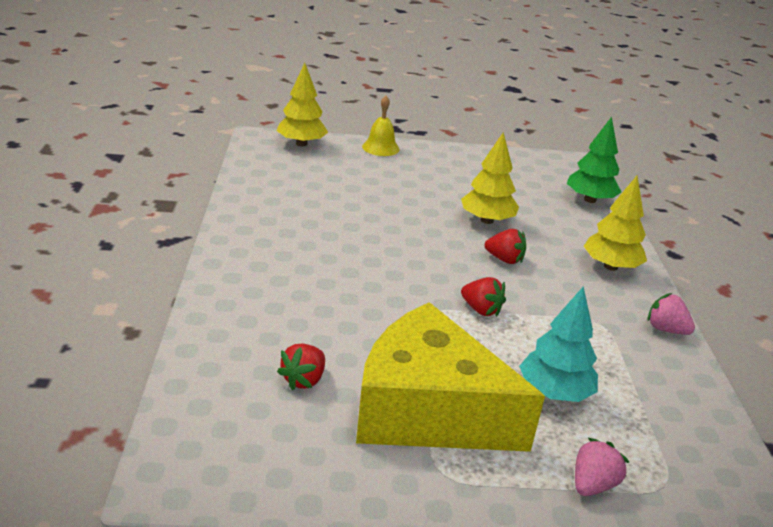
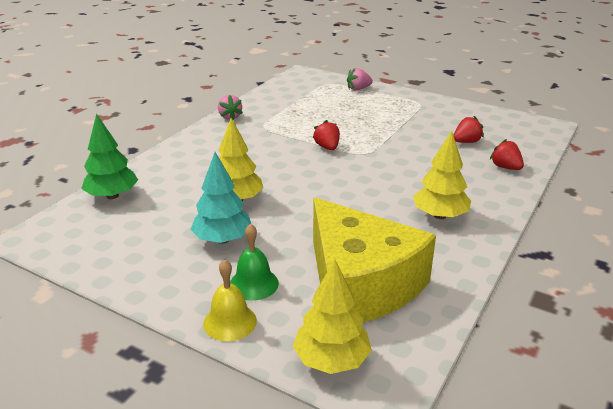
camera: 145 degrees left, 0 degrees up
yellow cheese [356,302,545,452] -> yellow cheese moved to [313,198,436,322]
red strawberry [485,229,526,264] -> red strawberry moved to [490,139,524,170]
turquoise tree [519,287,598,402] -> turquoise tree moved to [190,152,251,244]
yellow tree [584,176,647,271] -> yellow tree moved to [413,131,471,219]
none -> green bell [230,224,279,301]

